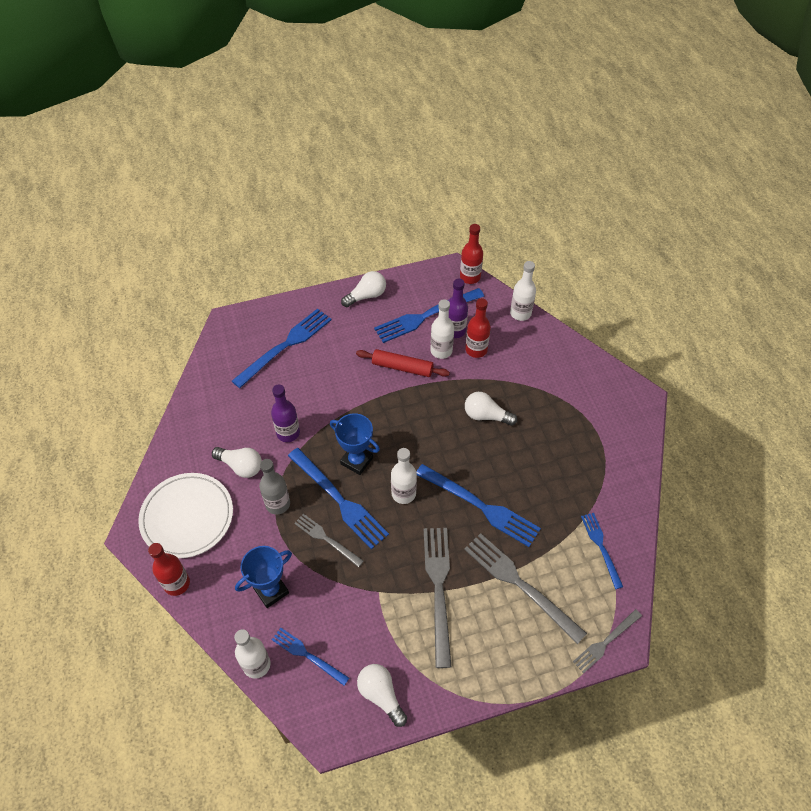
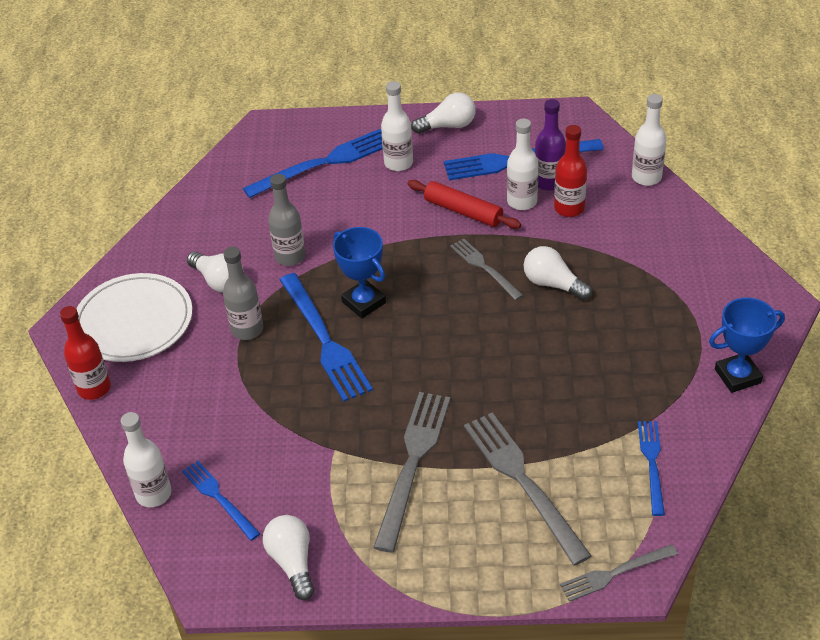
camera: 20 degrees right, 10 degrees down
blue trophy [235,546,292,608] -> blue trophy moved to [709,298,785,393]
purple bottle [271,385,300,442] -> grey bottle [268,174,306,266]
grey fork [294,514,364,567] -> grey fork moved to [450,238,523,300]
white bottle [391,448,417,504] -> white bottle moved to [381,81,413,171]
blue fork [416,464,541,547] -> none
red bottle [460,224,483,284] -> none

